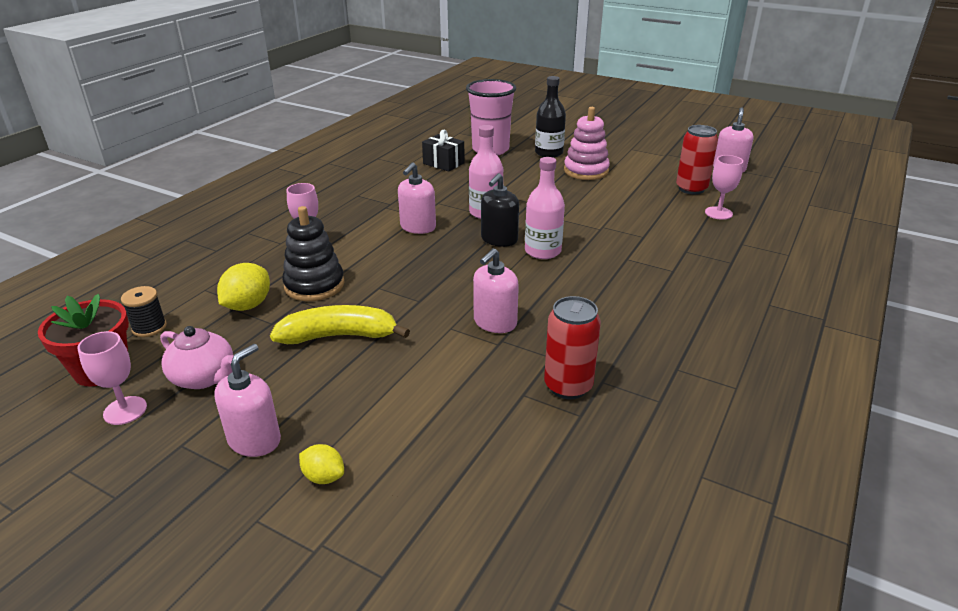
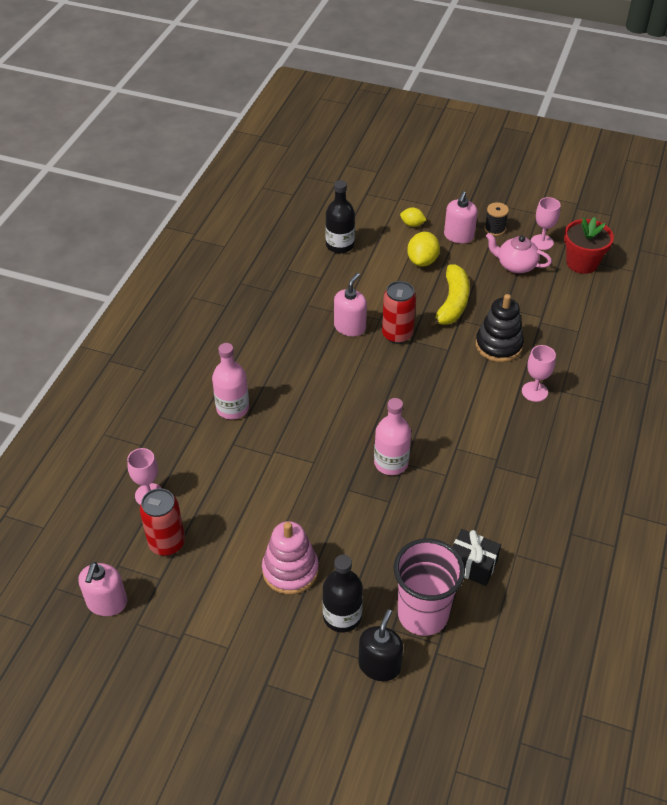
camera: 170 degrees right, 15 degrees up
black spool [121,286,167,337] -> black spool moved to [484,202,509,236]
yellow lemon [217,263,270,311] -> yellow lemon moved to [407,232,440,267]
yellow banana [270,305,410,344] -> yellow banana turned 60 degrees counterclockwise [427,264,470,328]
pink soap dispenser [398,163,436,234] -> none
black soap dispenser [481,173,519,247] -> black soap dispenser moved to [358,609,403,681]
pink bottle [525,157,565,259] -> pink bottle moved to [212,343,249,419]
red can [544,296,601,400] -> red can moved to [382,281,416,344]
none -> black bottle [325,180,355,253]

